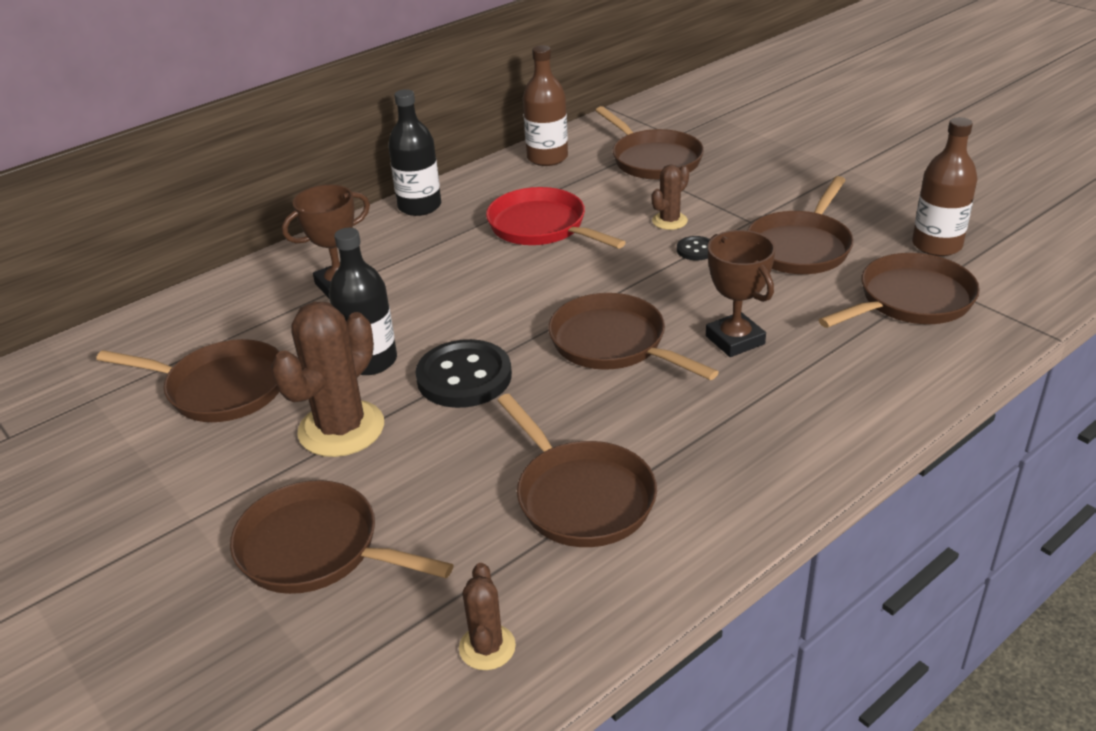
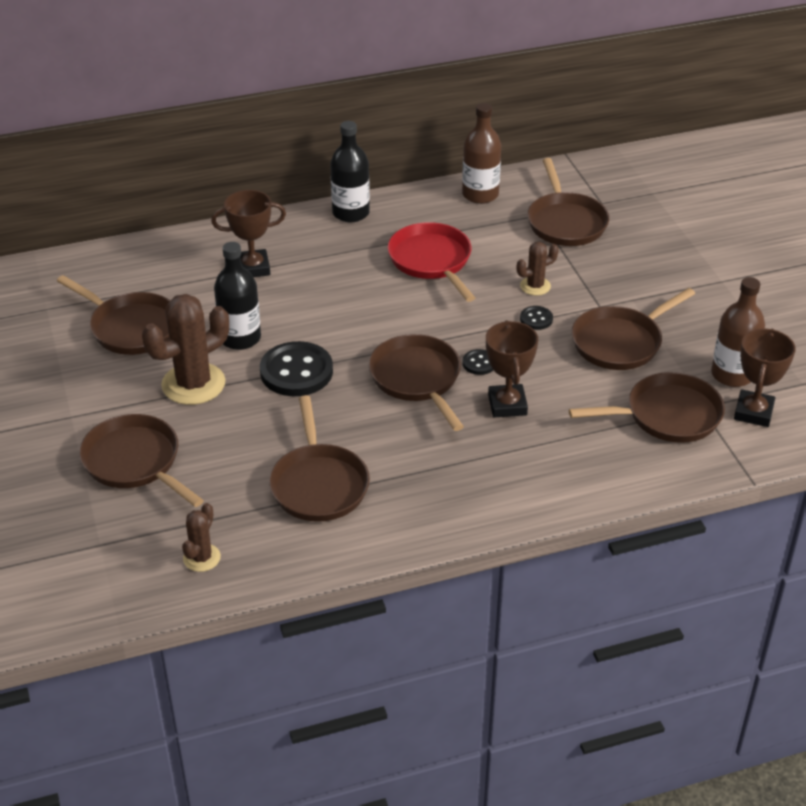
camera: 20 degrees right, 5 degrees up
none -> black button [463,349,493,375]
none -> brown trophy [734,329,796,427]

